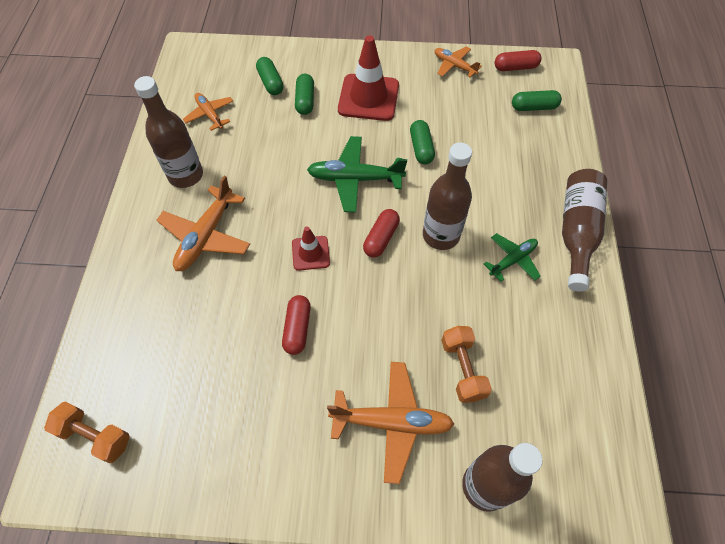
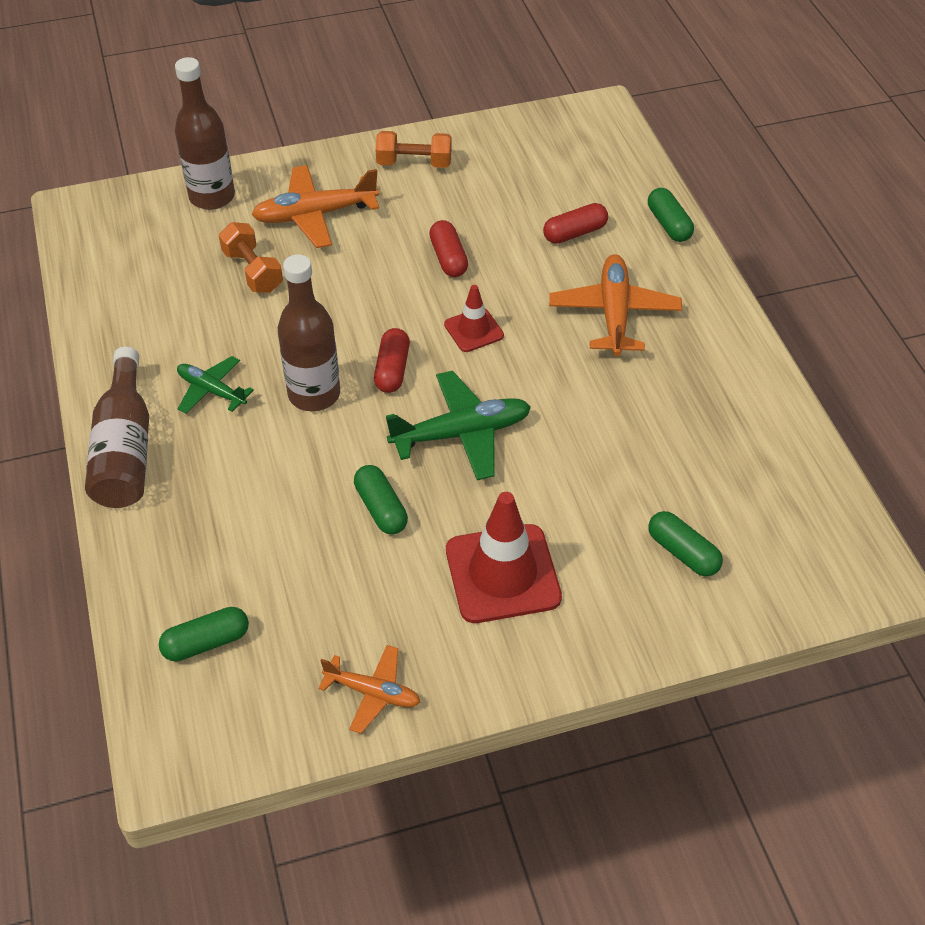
camera: 160 degrees right, 10 degrees down
orange dumbbell [44,401,130,463] -> orange dumbbell moved to [375,131,452,168]
brown bottle [134,76,203,188] -> none
orange plane [183,93,233,131] -> none
green capsule [295,73,314,115] -> green capsule moved to [648,188,694,242]
green plane [484,233,541,282] -> green plane turned 90 degrees clockwise [177,356,254,414]
red capsule [495,50,541,71] -> red capsule moved to [543,203,608,244]

